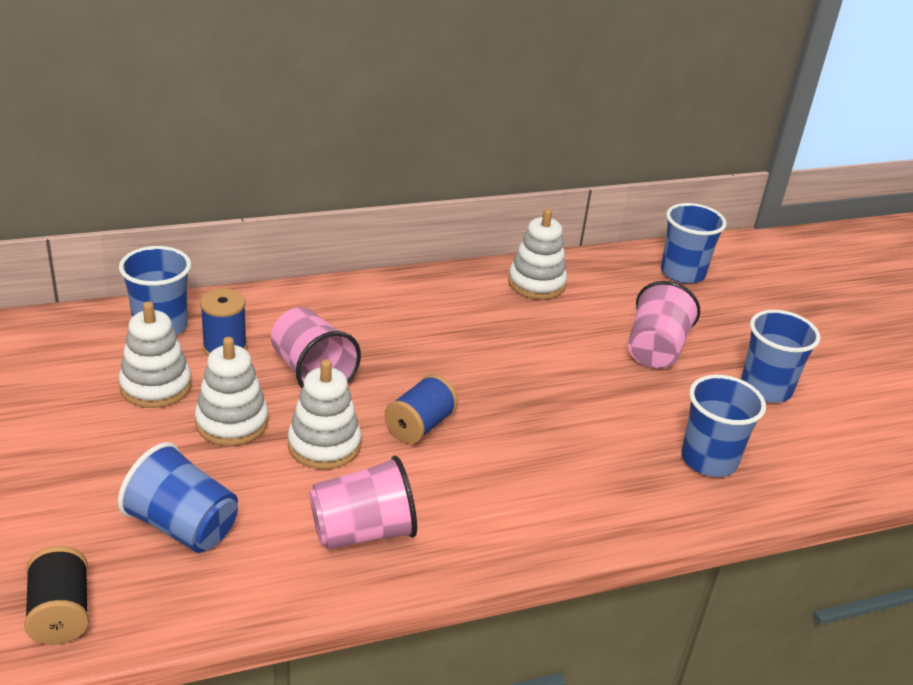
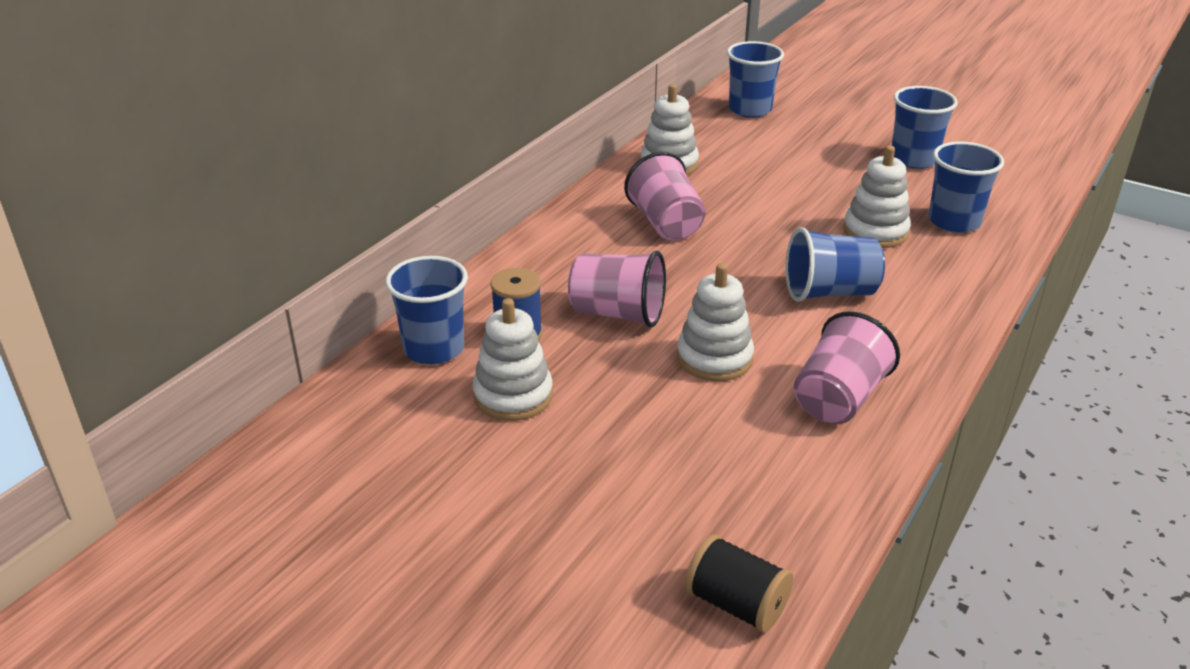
camera: 35 degrees left, 0 degrees up
blue cup [118,442,238,553] -> blue cup moved to [785,227,885,302]
white stacking toy [195,337,268,446] -> white stacking toy moved to [843,146,911,248]
blue spool [385,374,458,444] -> none
pink cup [628,281,700,369] -> pink cup moved to [624,152,706,241]

